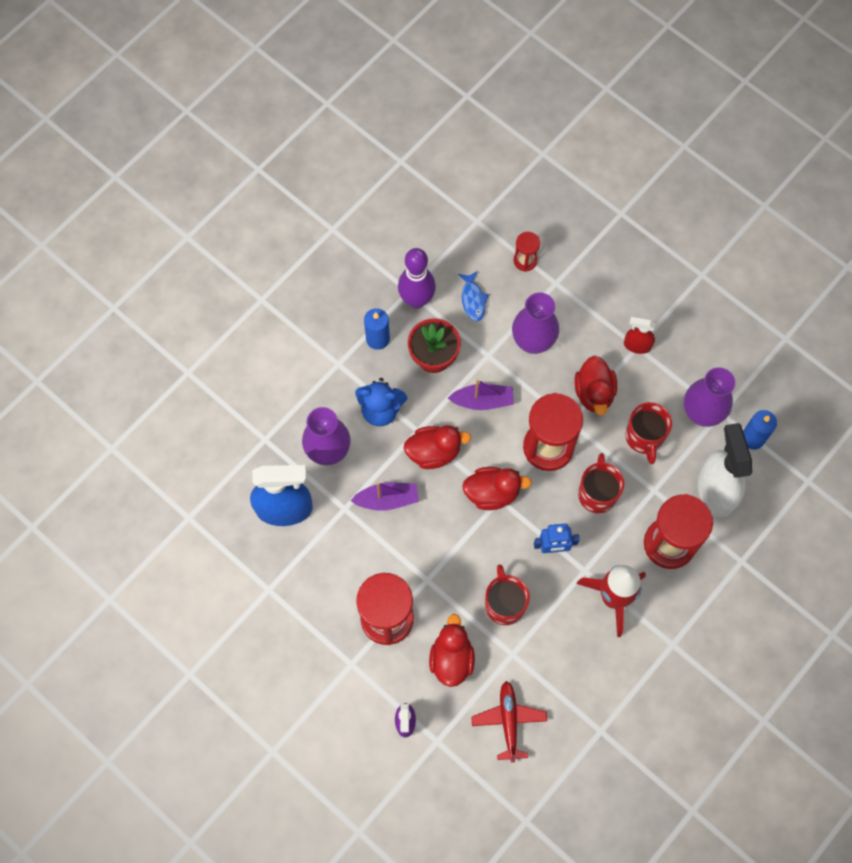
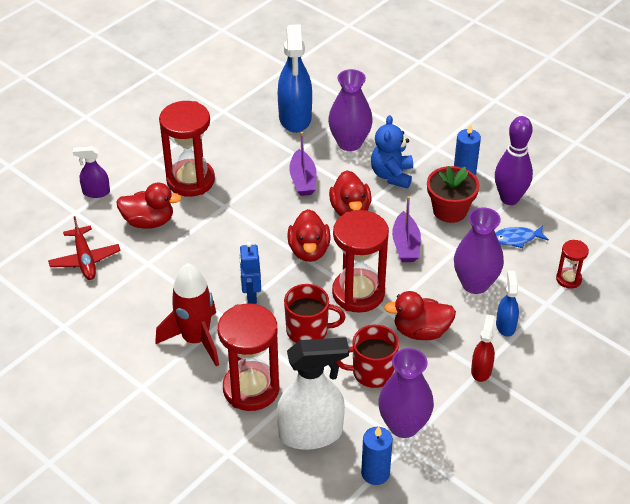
camera: 90 degrees right, 25 degrees down
red plane [471,681,547,762] -> red plane turned 75 degrees clockwise [48,216,120,280]
red mug [485,564,530,625] -> none
none -> blue spray bottle [496,271,519,337]

